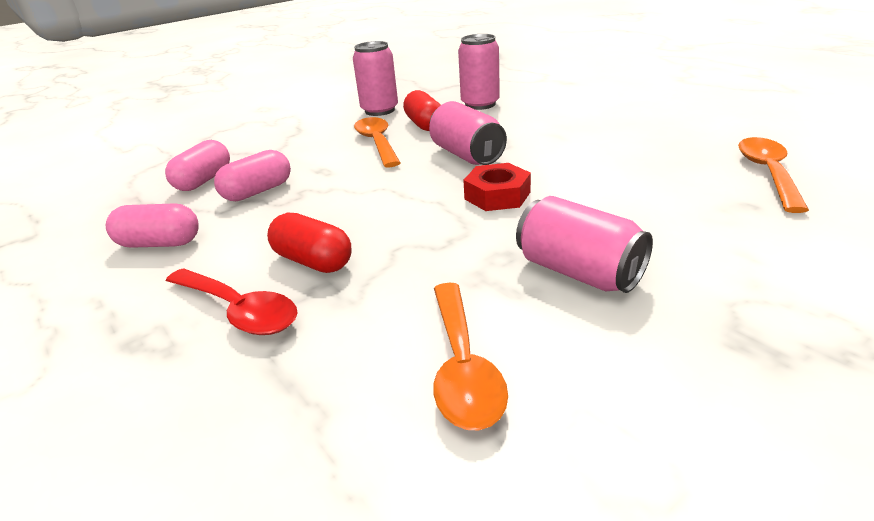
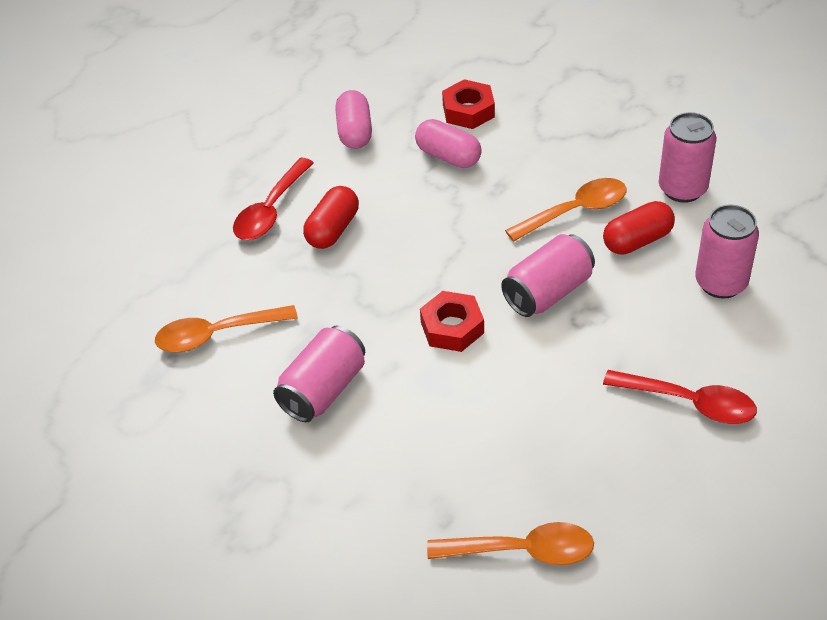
camera: 80 degrees right, 15 degrees up
pink capsule [165,140,230,191] -> red nut [442,79,495,129]
none -> red spoon [603,370,757,424]

